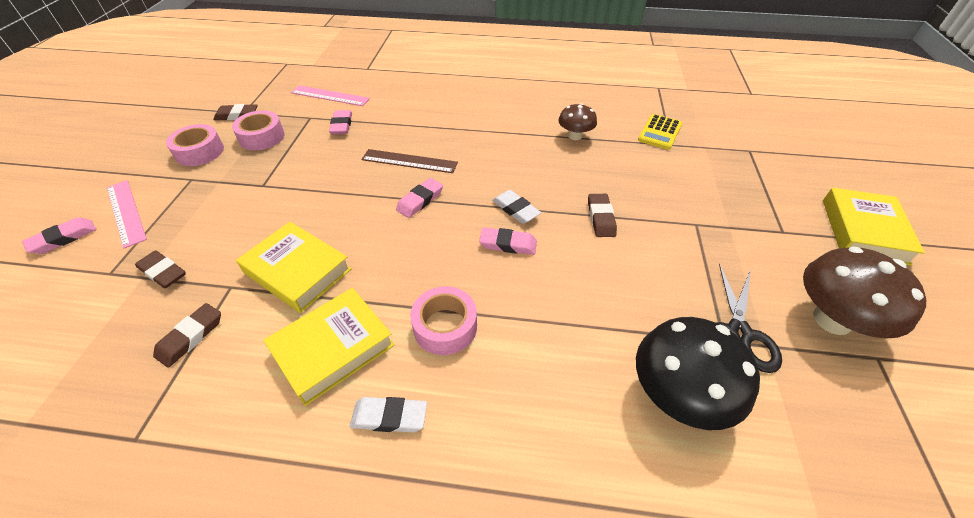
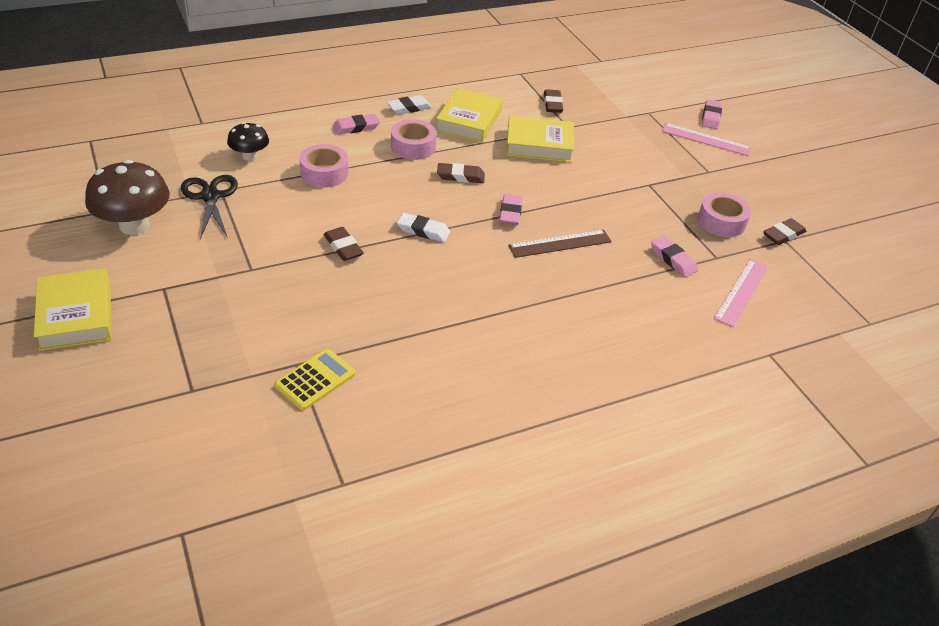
camera: 145 degrees right, 5 degrees down
brown eraser [135,250,186,288] -> brown eraser moved to [437,163,485,183]
pink tape [166,124,224,166] -> pink tape moved to [299,144,348,188]
pink ruler [291,85,370,106] -> pink ruler turned 45 degrees counterclockwise [714,259,769,327]
pink eraser [479,227,537,255] -> pink eraser moved to [332,114,380,135]
brown mushroom [558,103,597,140] -> none
black mushroom [636,317,760,430] -> black mushroom [227,122,269,161], size x0.58
yellow calculator [638,114,682,150] -> yellow calculator turned 45 degrees clockwise [275,349,356,410]

